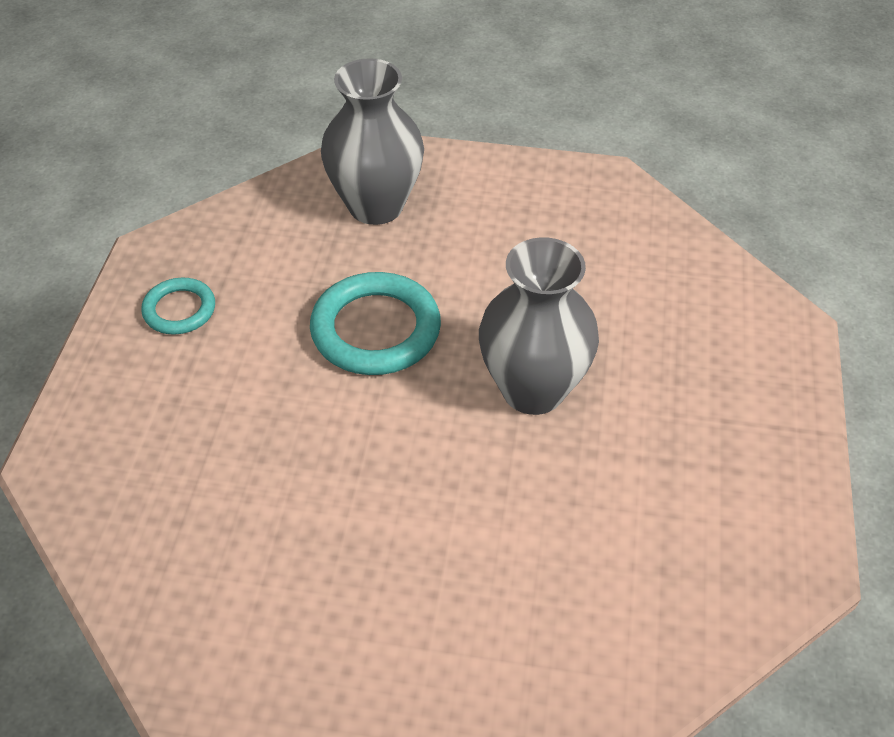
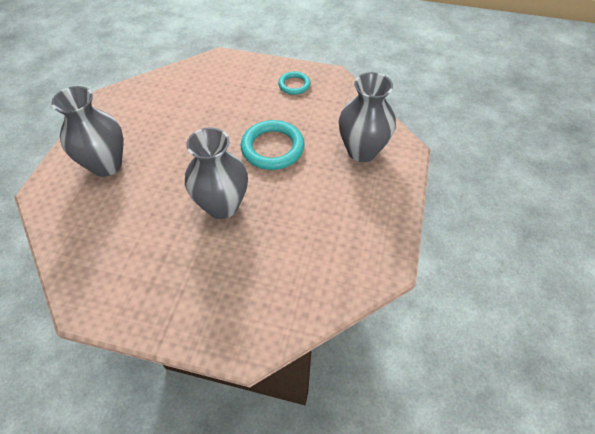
camera: 95 degrees right, 5 degrees up
none -> grey vase [51,86,124,177]

